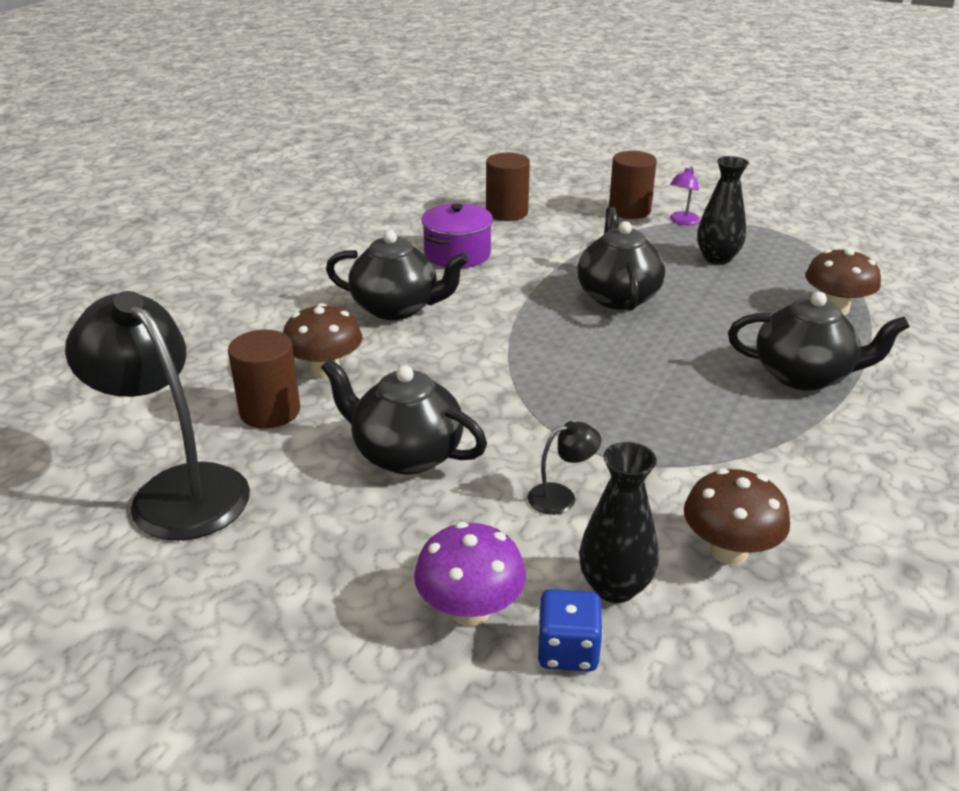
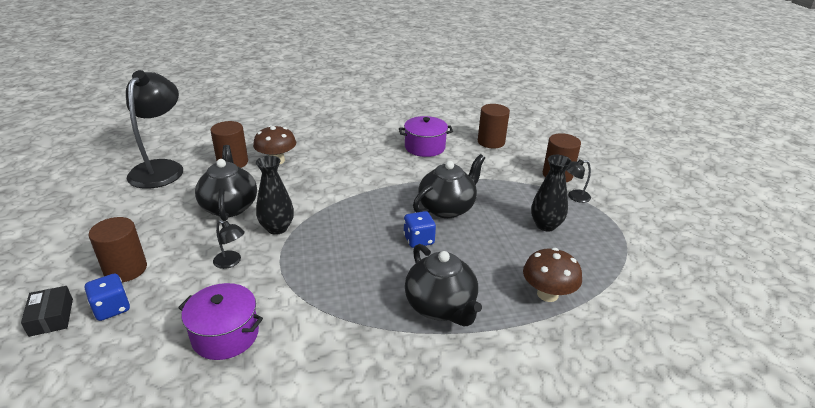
camera: 50 degrees right, 0 degrees up
black teapot [326,230,469,320] -> none
purple mushroom [414,522,526,626] -> brown cylinder [88,217,147,282]
black vase [579,442,658,603] -> black vase moved to [256,155,294,235]
purple lamp [670,166,700,225] -> black lamp [566,159,591,203]
brown mushroom [684,469,790,565] -> purple pot [178,283,263,360]
none -> black box [21,286,73,337]
none -> blue dice [404,211,436,248]

